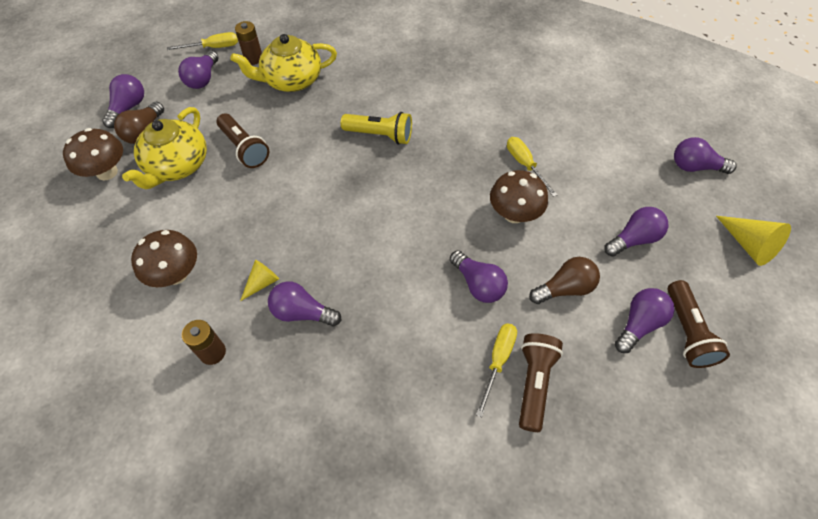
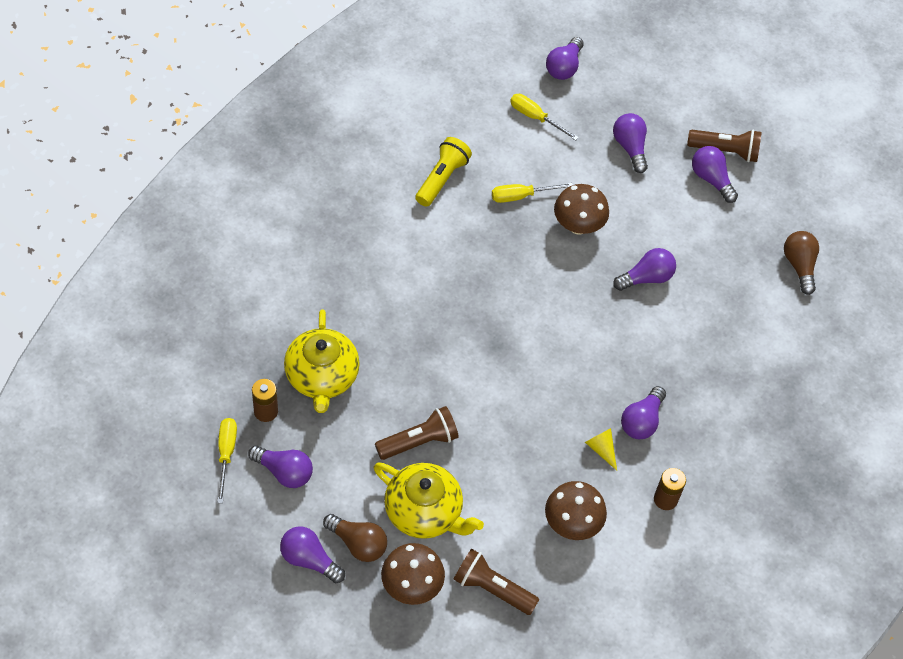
camera: 80 degrees left, 0 degrees up
yellow flashlight [341,112,412,145] -> yellow flashlight moved to [415,137,472,207]
yellow screwdriver [476,323,517,417] -> yellow screwdriver moved to [510,94,579,141]
brown flashlight [519,333,563,432] -> brown flashlight moved to [453,548,539,615]
brown light bulb [529,257,600,304] -> brown light bulb moved to [784,231,819,295]
yellow cone [716,216,791,266] -> none

